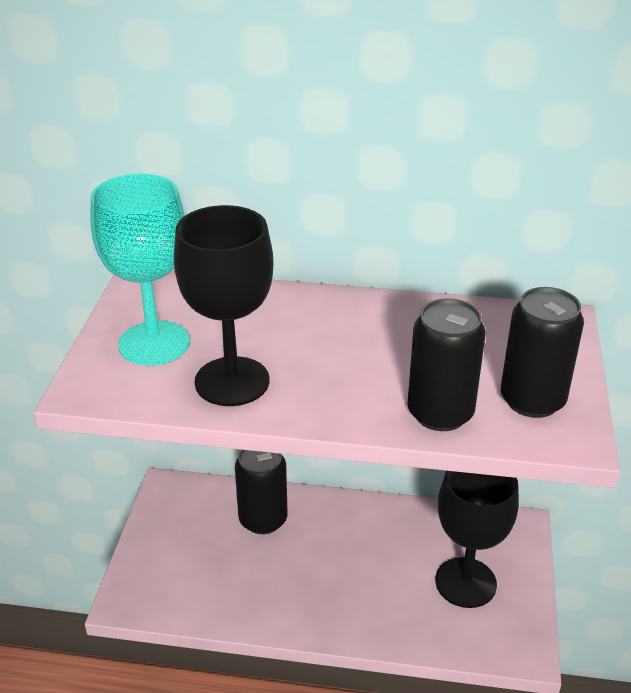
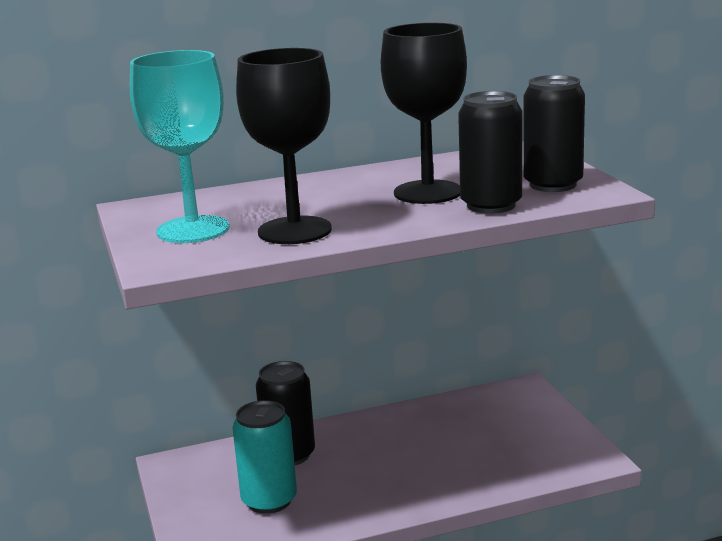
camera: 25 degrees left, 15 degrees down
black goblet [436,471,519,608] -> black goblet moved to [381,23,467,204]
none -> turquoise can [233,400,297,514]

